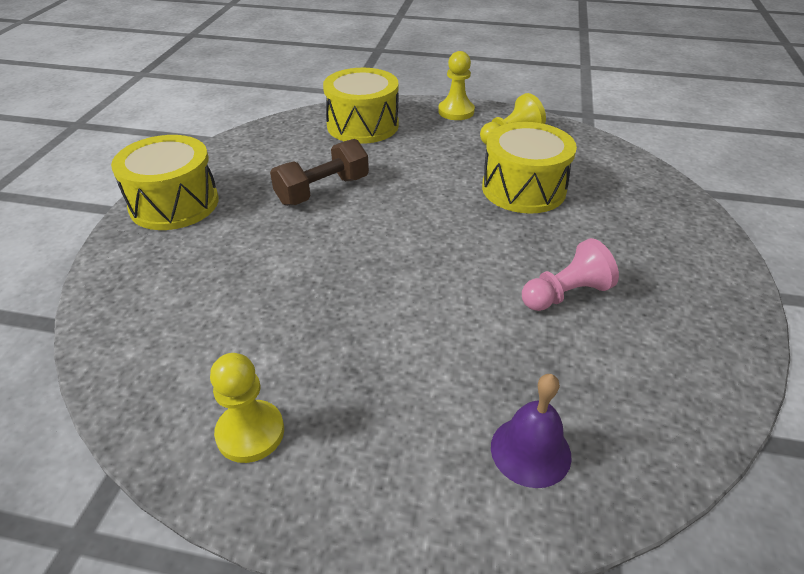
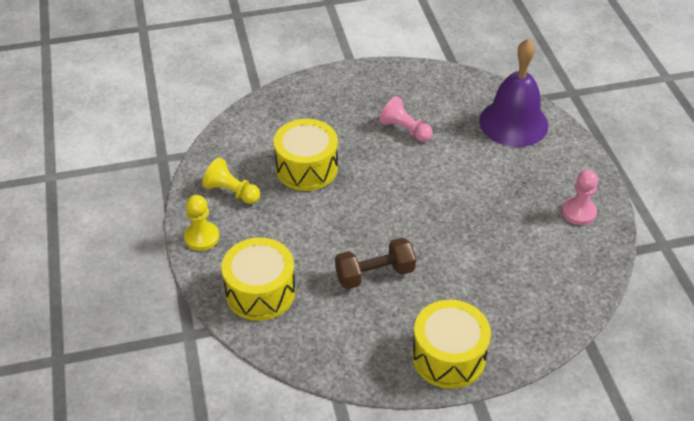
camera: 115 degrees left, 5 degrees up
yellow pawn [210,353,284,463] -> pink pawn [562,170,598,225]
brown dumbbell [270,139,369,206] -> brown dumbbell turned 45 degrees counterclockwise [335,238,416,289]
purple bell [491,374,572,488] -> purple bell [479,39,549,147], size x1.91

